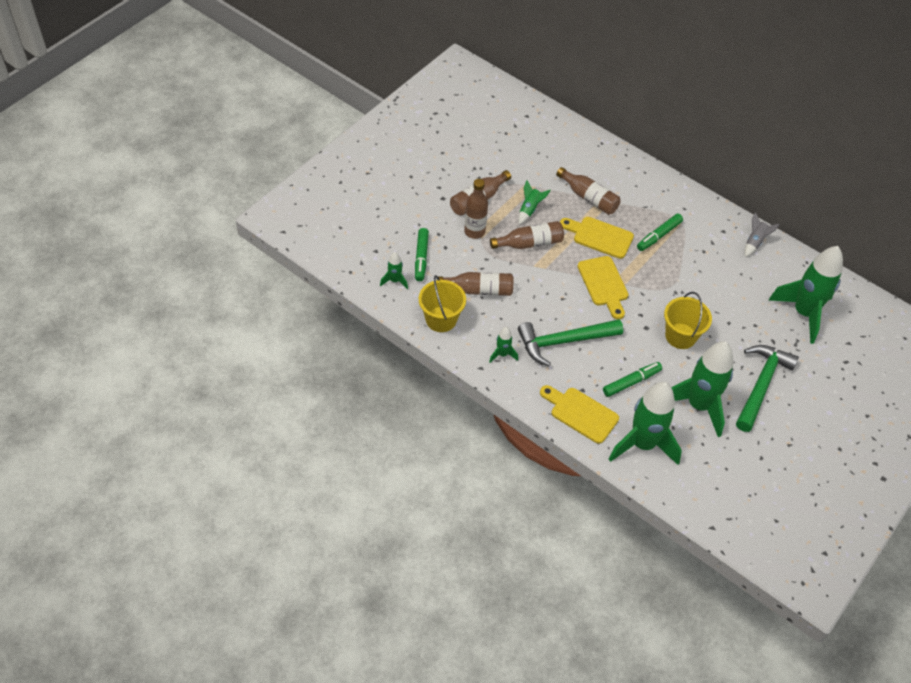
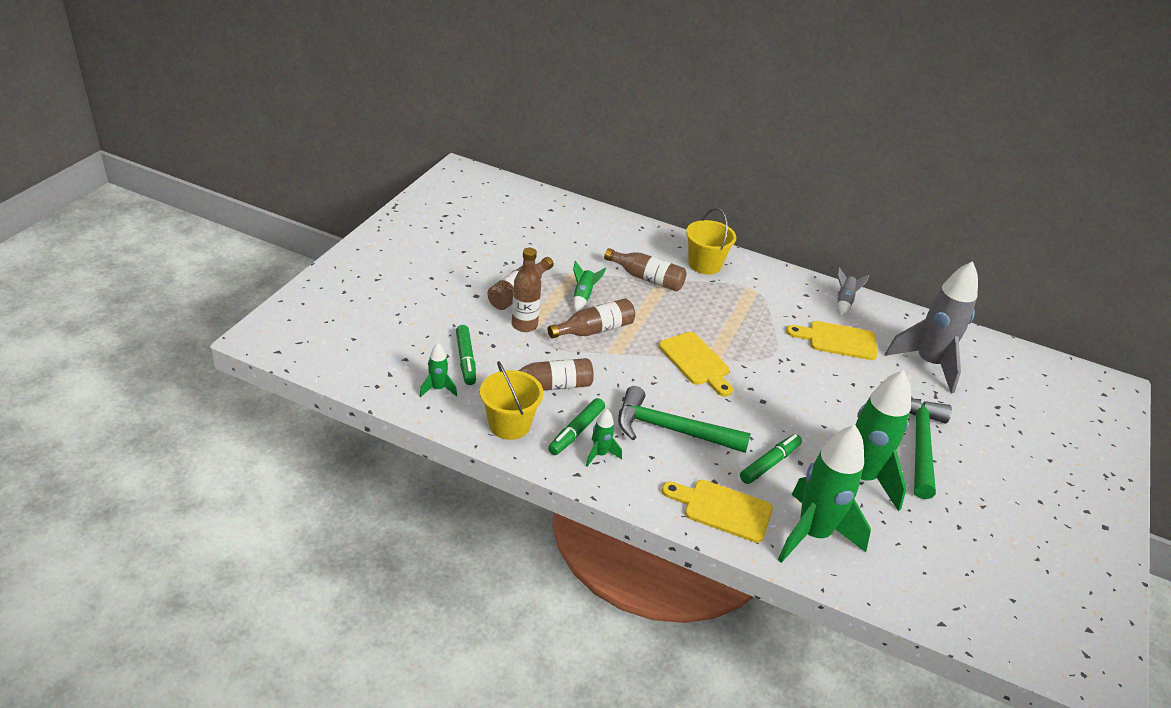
camera: 15 degrees left, 15 degrees down
green hammer [518,319,623,366] -> green hammer turned 45 degrees clockwise [618,386,751,453]
yellow cutting board [560,217,634,259] -> yellow cutting board moved to [786,321,877,360]
green marker [637,214,683,251] -> green marker moved to [548,398,605,455]
yellow bucket [664,292,712,349] -> yellow bucket moved to [686,208,736,274]
green rocket [769,246,843,344] -> grey rocket [885,261,978,393]

